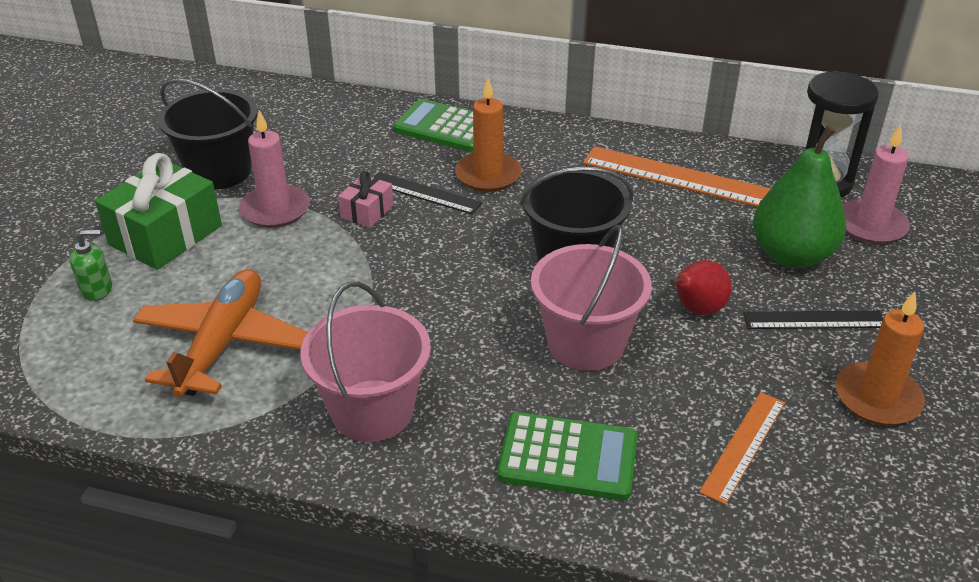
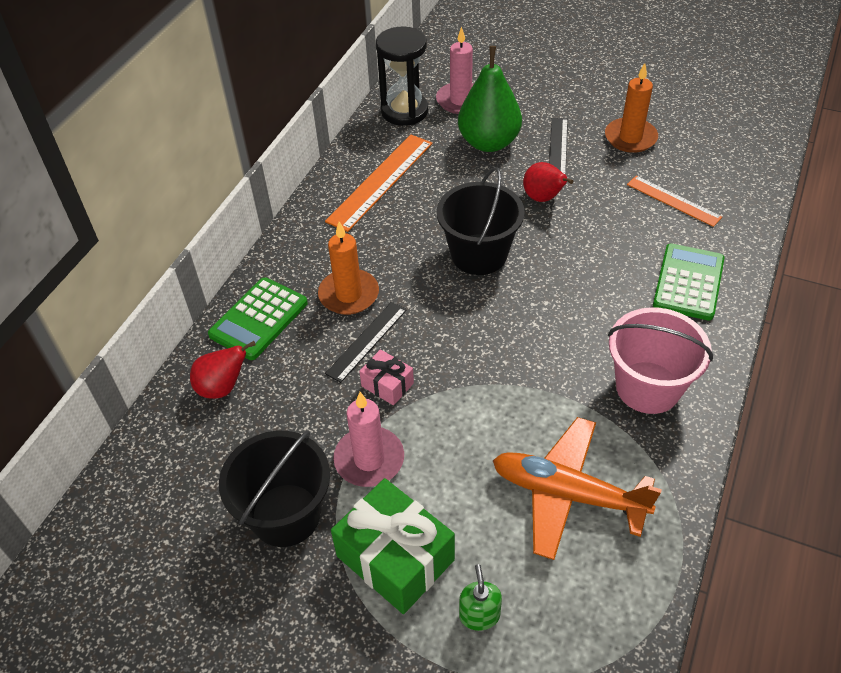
camera: 80 degrees left, 10 degrees up
pink bucket [531,225,652,371] -> none
none -> red pear [190,341,256,399]

